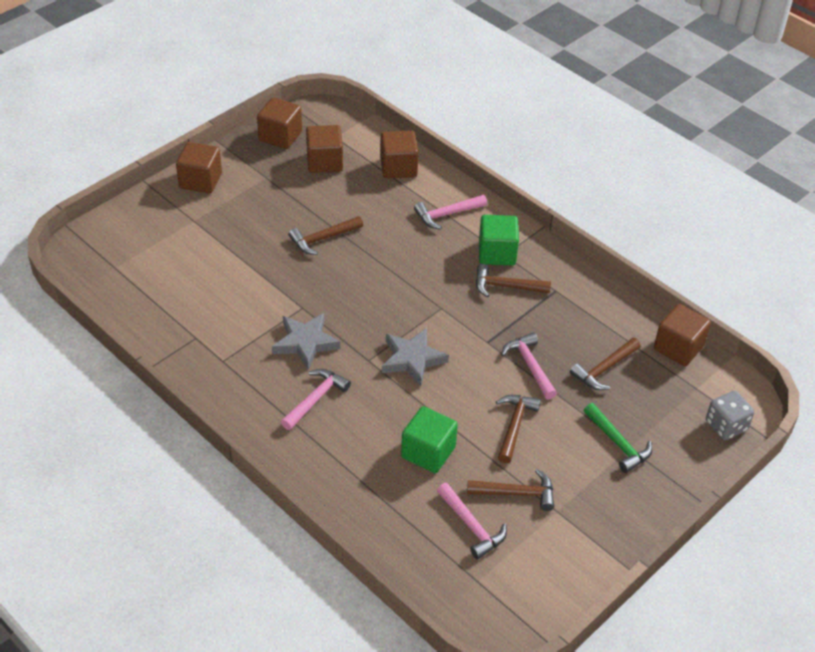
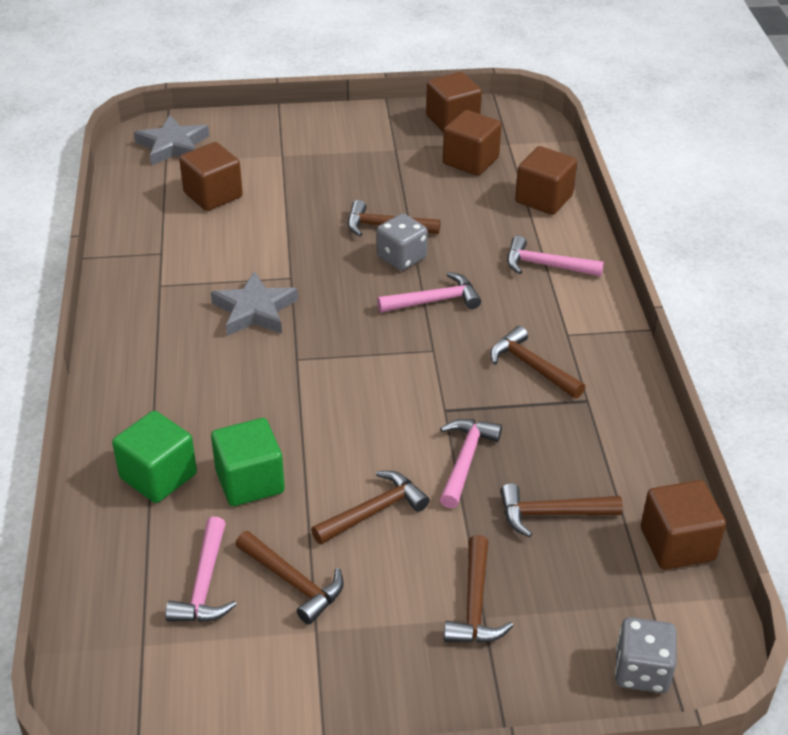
camera: 40 degrees right, 5 degrees down
brown cube [176,142,222,194] -> brown cube moved to [179,142,243,211]
pink hammer [281,369,351,430] -> pink hammer moved to [377,272,481,313]
grey star [382,328,449,386] -> grey star moved to [134,115,209,166]
green cube [479,215,519,265] -> green cube moved to [112,411,197,503]
green hammer [584,403,652,473] -> brown hammer [444,535,513,643]
none -> grey dice [377,214,428,271]

